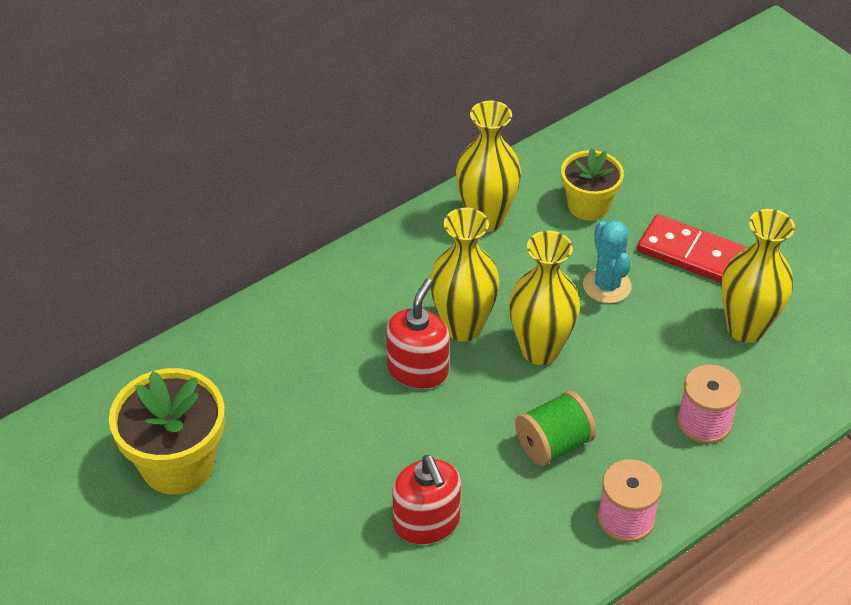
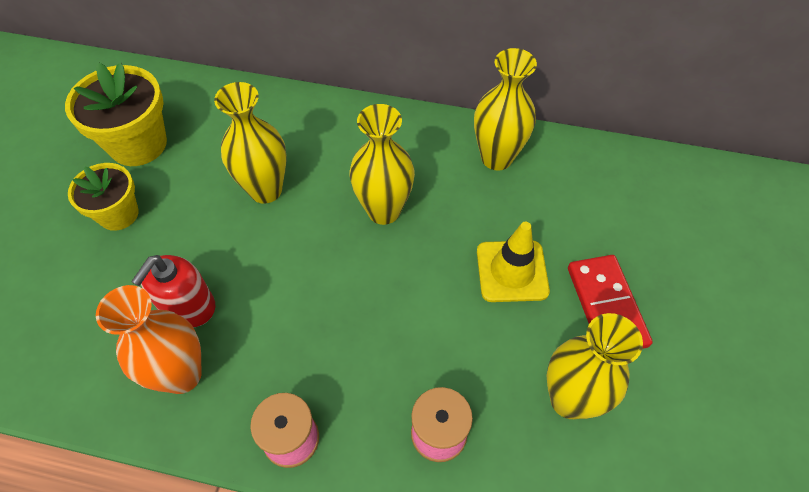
camera: 50 degrees right, 10 degrees up
red soap dispenser [386,279,449,389] -> none
yellow vase [509,231,580,365] -> yellow vase moved to [214,82,286,204]
green spool [515,391,596,466] -> none
yellow flower pot [561,148,624,221] -> yellow flower pot moved to [68,163,139,231]
turquoise cactus [583,220,632,303] -> yellow traffic cone [477,222,550,302]
none -> orange vase [96,285,202,394]

